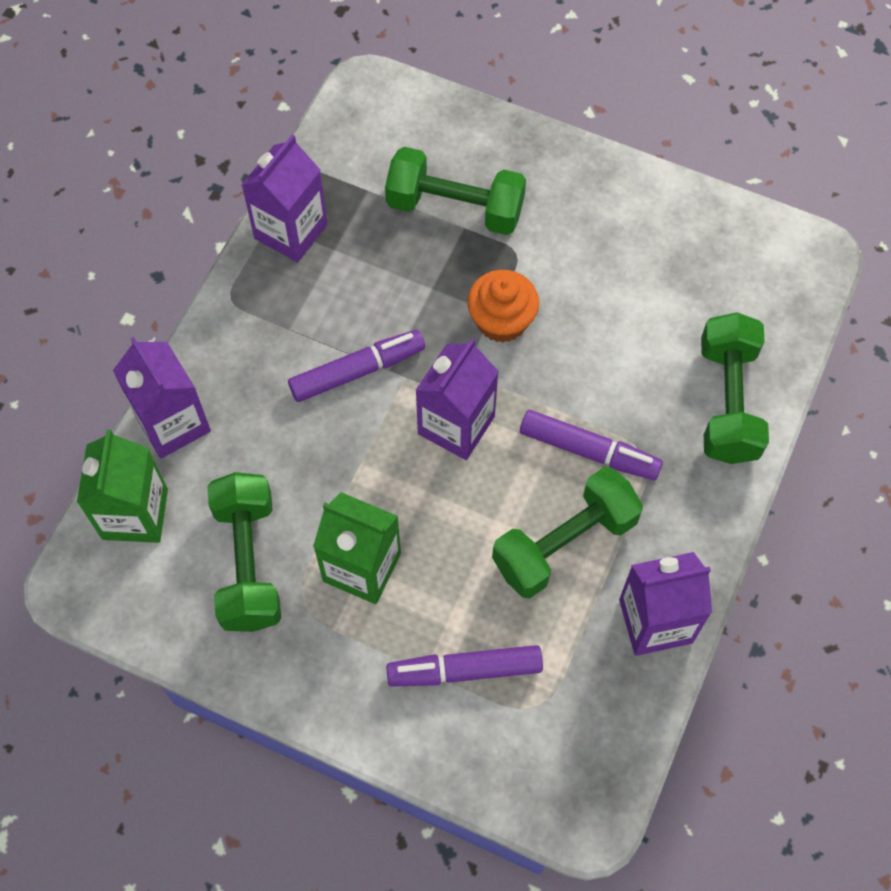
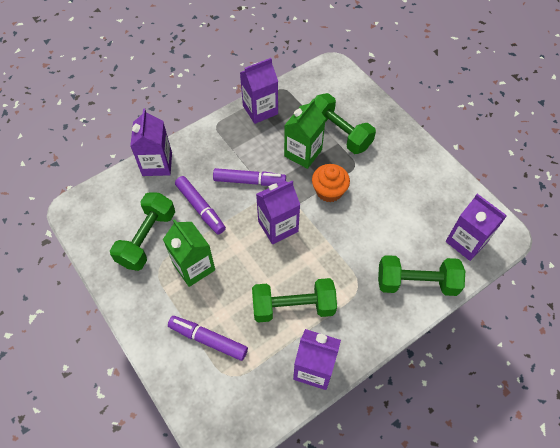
camera: 30 degrees right, 5 degrees down
green carton [77,429,168,543] -> green carton moved to [284,99,326,169]
purple marker [520,410,663,480] -> purple marker moved to [175,176,226,234]
green dumbbell [701,312,769,464] -> green dumbbell turned 60 degrees clockwise [378,255,465,296]
none -> purple carton [446,194,507,261]

